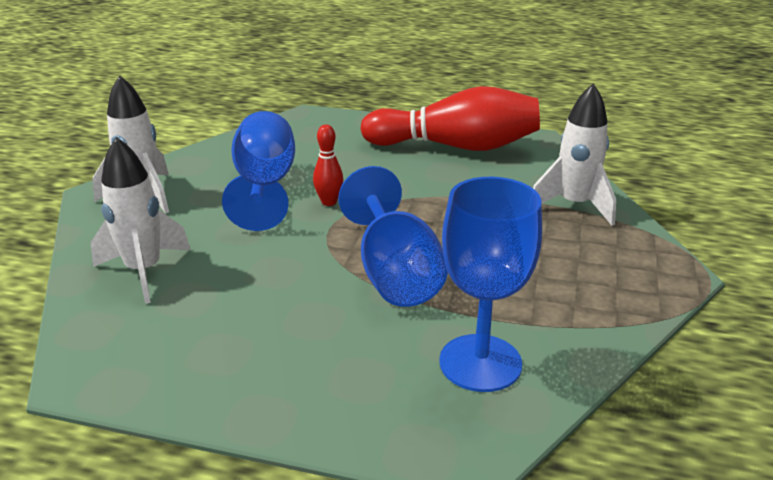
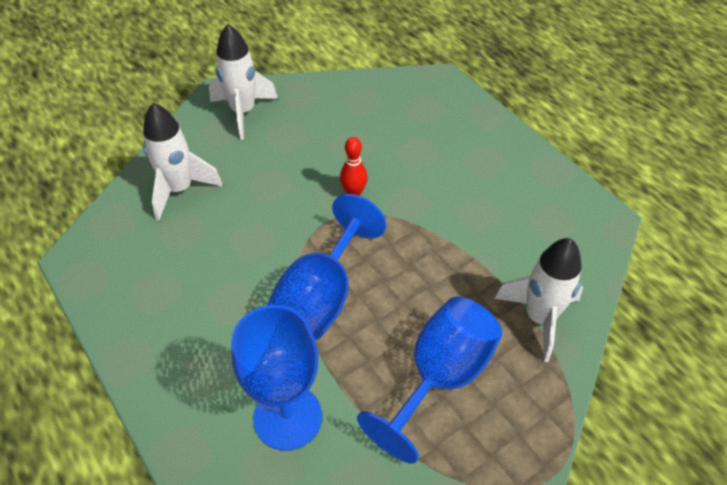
camera: 40 degrees right, 20 degrees up
blue goblet [222,111,295,231] -> blue goblet moved to [357,297,502,464]
red bowling pin [360,86,540,151] -> none

